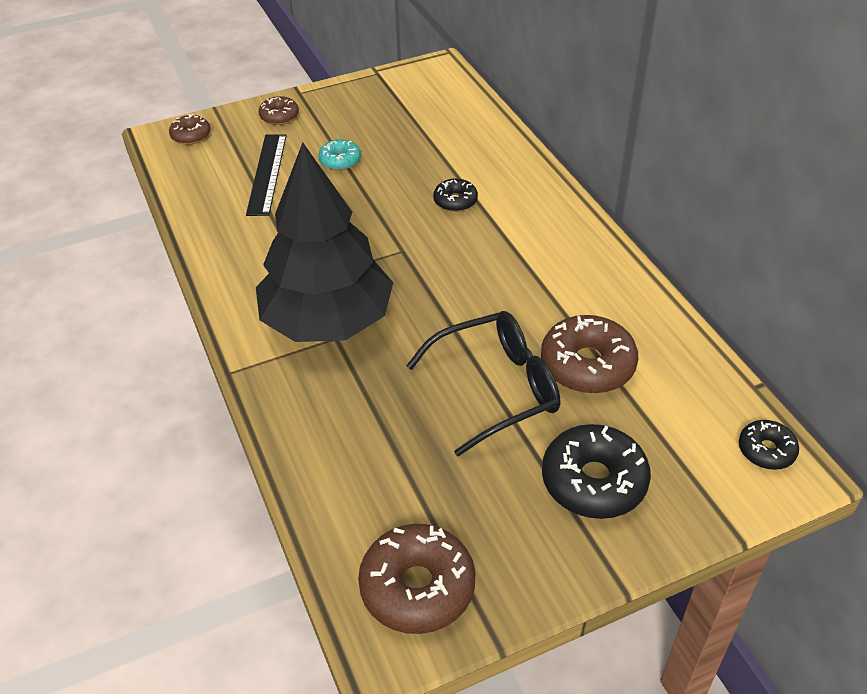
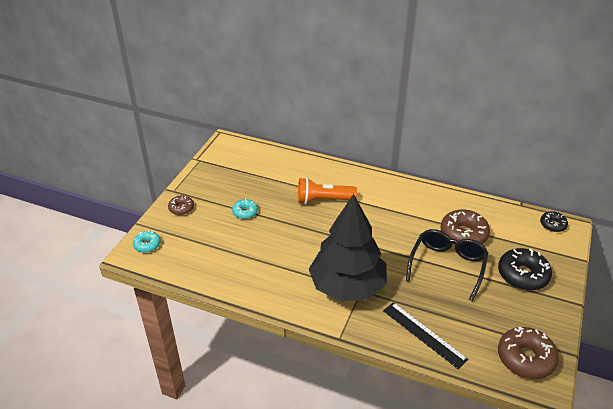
camera: 45 degrees left, 5 degrees down
brown donut [169,114,211,145] -> turquoise donut [133,231,161,253]
black ruler [246,134,287,216] -> black ruler moved to [383,302,469,369]
black donut [433,178,478,212] -> orange flashlight [298,178,357,204]

